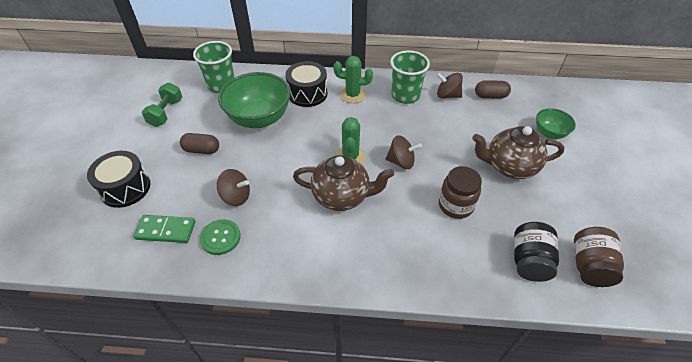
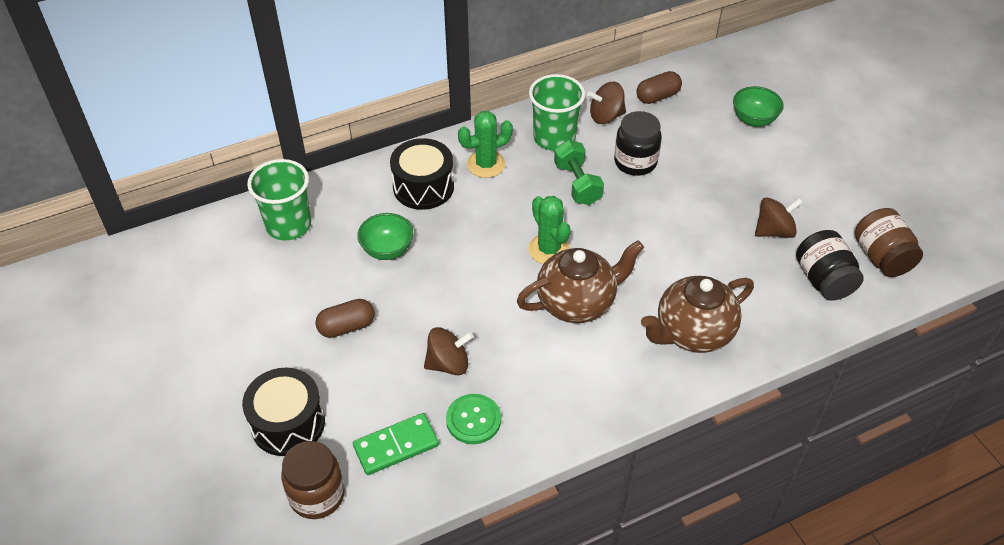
camera: 30 degrees left, 0 degrees up
green dumbbell [142,82,182,127] -> green dumbbell moved to [554,140,604,205]
green bowl [218,72,291,128] -> green bowl [357,213,413,260], size x0.52
brown spinning top [386,135,422,169] -> brown spinning top moved to [755,197,803,238]
brown jar [439,166,482,219] -> brown jar moved to [281,441,345,519]
brown teapot [472,126,565,179] -> brown teapot moved to [641,276,754,353]
none -> black jar [614,111,662,176]

